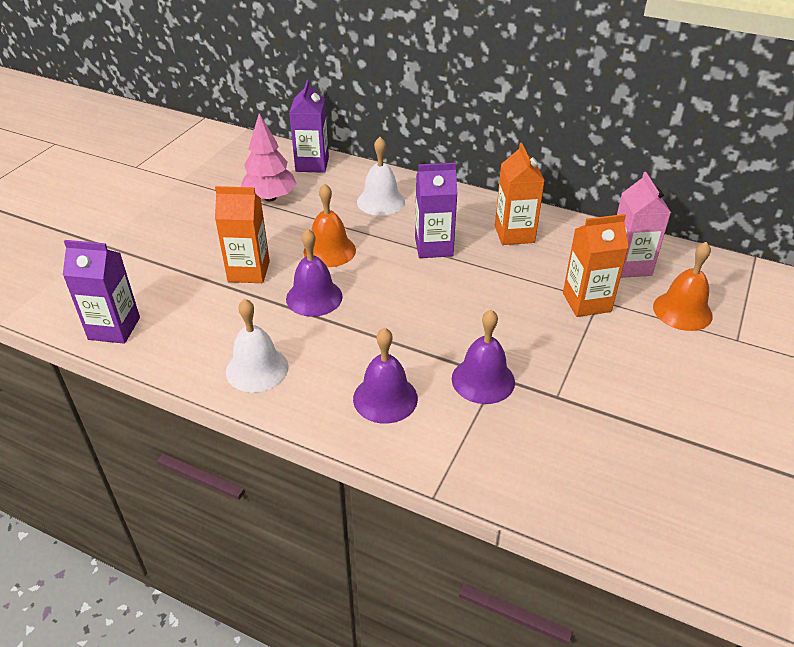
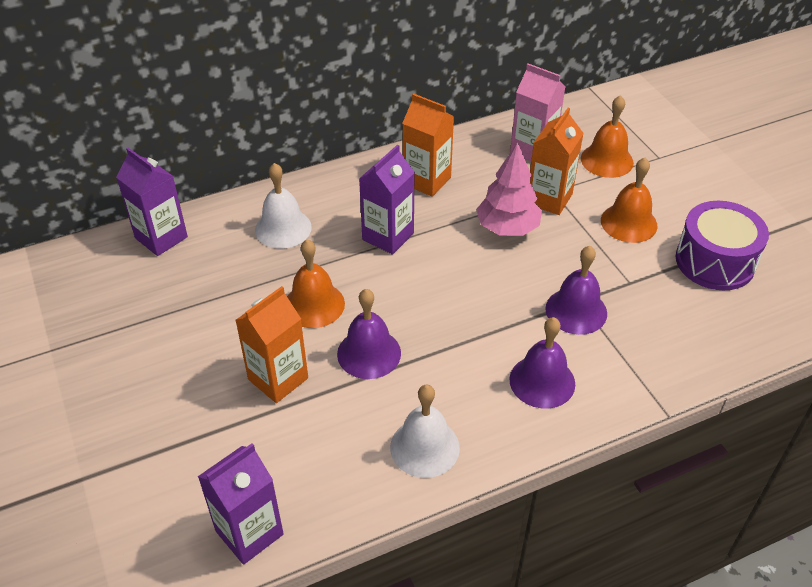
camera: 50 degrees left, 5 degrees up
pink tree [241,113,297,202] -> pink tree moved to [476,142,542,236]
none -> orange bell [601,158,658,243]
none -> purple drum [676,201,769,290]

